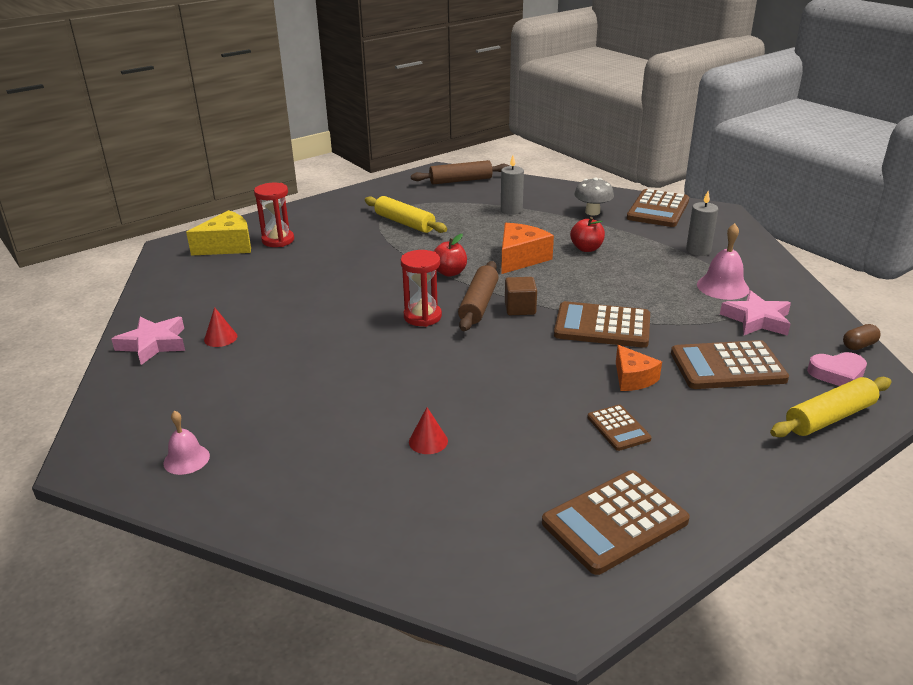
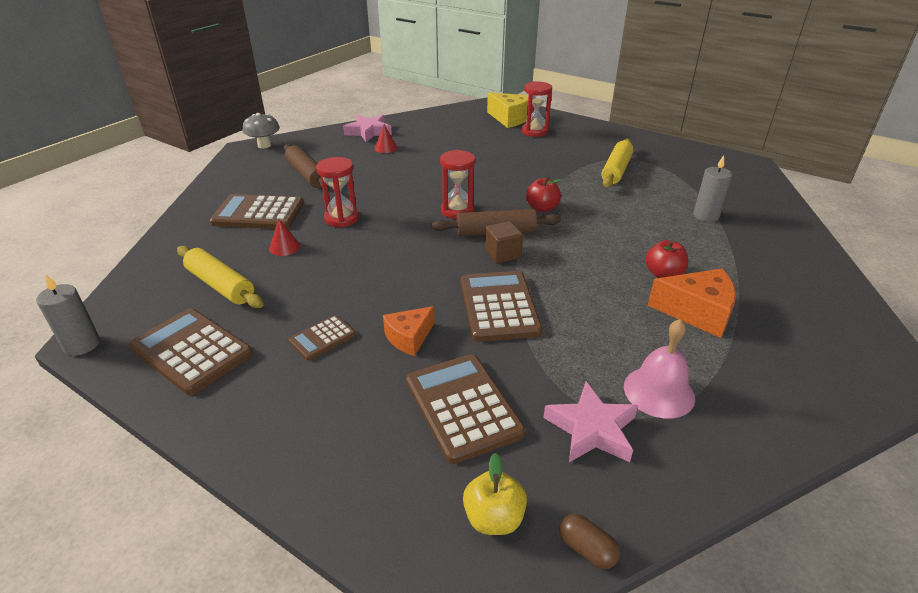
camera: 70 degrees right, 5 degrees up
pink bell [164,411,210,475] -> none
brown rolling pin [411,160,510,184] -> brown rolling pin moved to [283,144,331,190]
orange cheese [501,223,554,274] -> orange cheese moved to [648,268,736,338]
grey mushroom [574,177,614,215] -> grey mushroom moved to [243,113,280,148]
brown calculator [627,189,689,227] -> brown calculator moved to [210,194,304,229]
grey candle [686,191,718,256] -> grey candle moved to [36,274,100,356]
yellow rolling pin [770,377,892,437] -> yellow rolling pin moved to [177,246,264,308]
pink heart [807,352,867,386] -> yellow apple [463,453,527,535]
none -> red hourglass [316,157,359,228]

